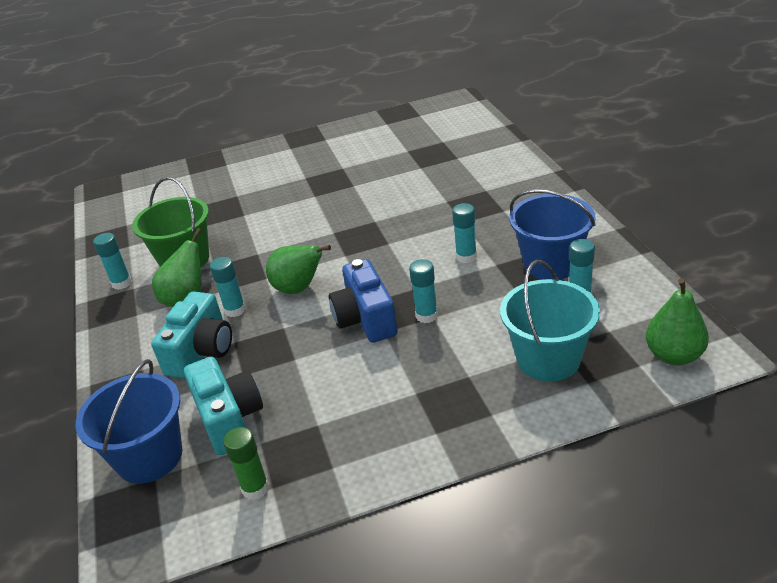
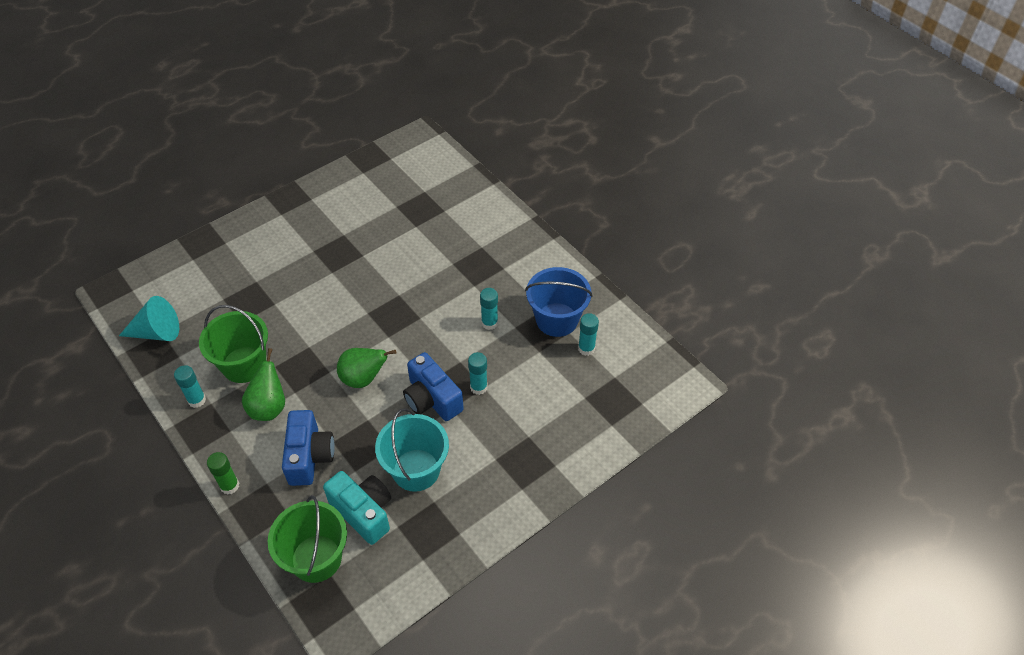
camera: 25 degrees left, 15 degrees up
blue bucket [76,359,182,484] -> green bucket [268,495,347,583]
turquoise camera [151,291,232,379] -> blue camera [282,410,335,486]
turquoise glue stick [210,257,246,317] -> none
green glue stick [223,427,269,500] -> green glue stick moved to [207,452,239,494]
turquoise bucket [500,260,600,382] -> turquoise bucket moved to [375,408,449,492]
green pear [646,278,709,365] -> none
none -> turquoise cone [119,296,179,341]

